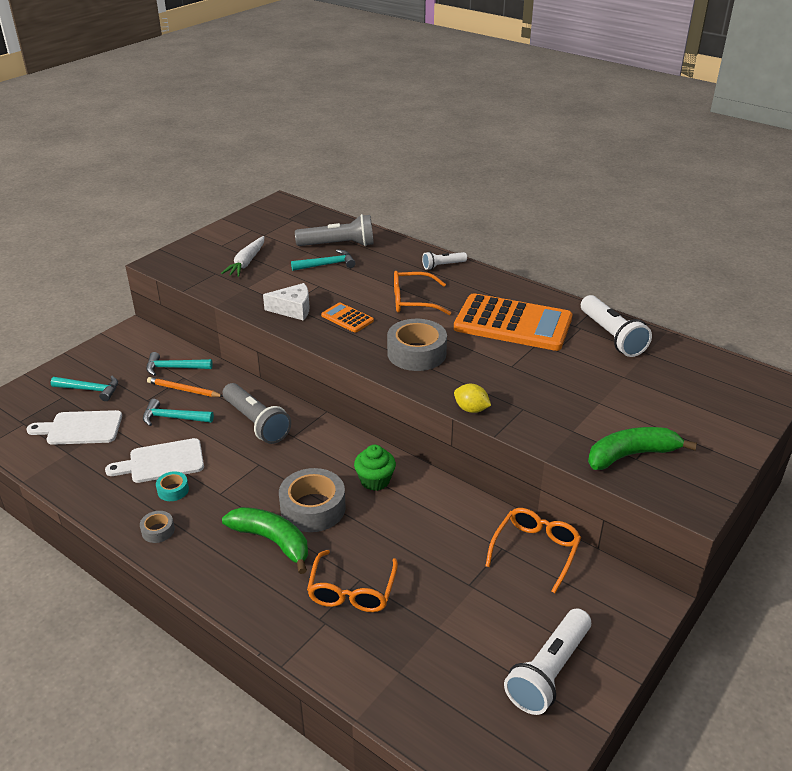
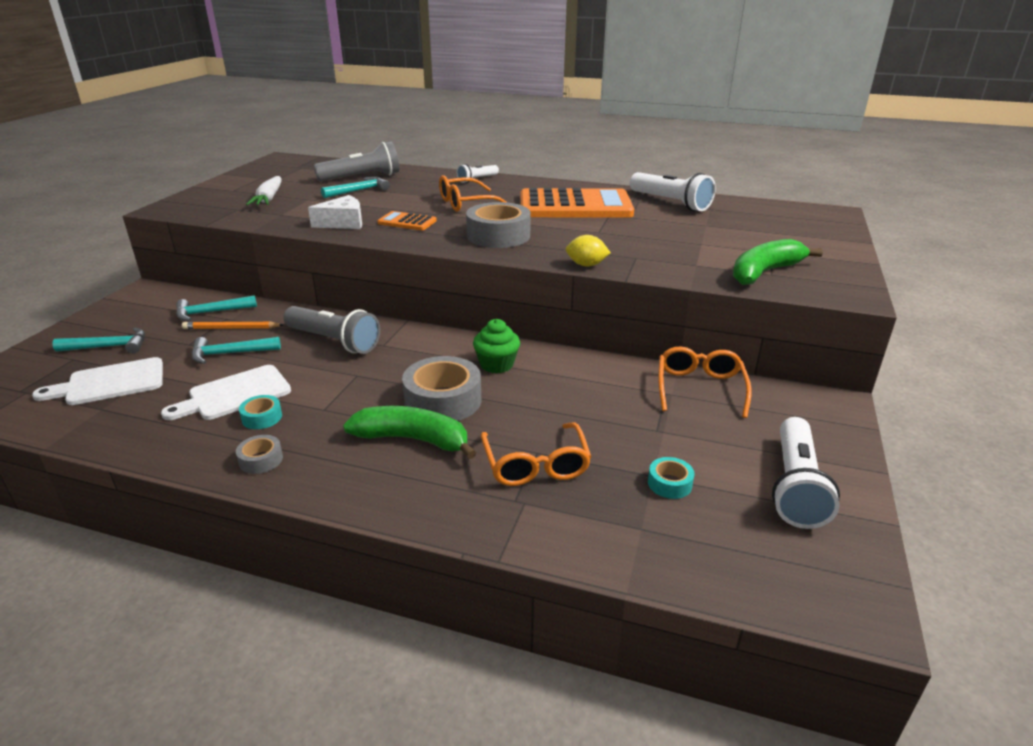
camera: 20 degrees left, 5 degrees down
none -> turquoise tape [648,457,695,499]

